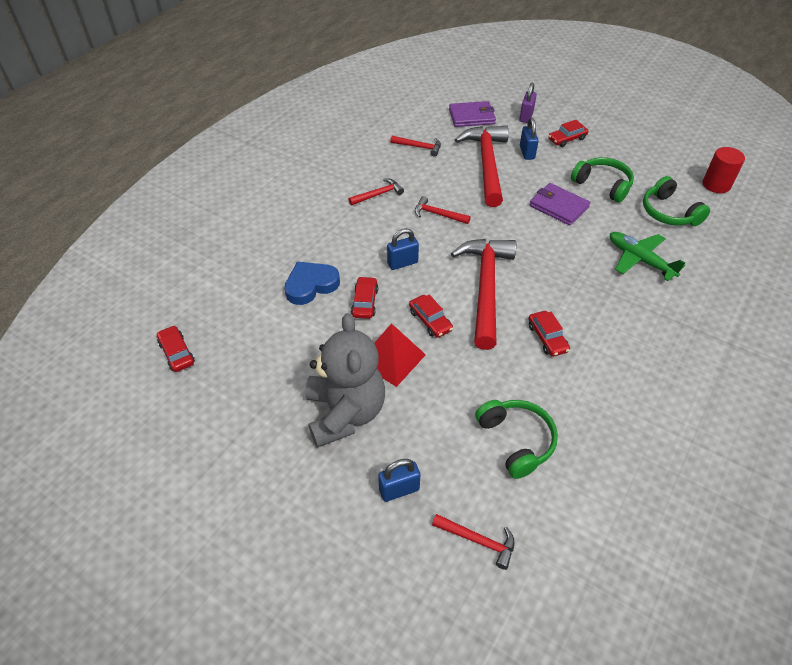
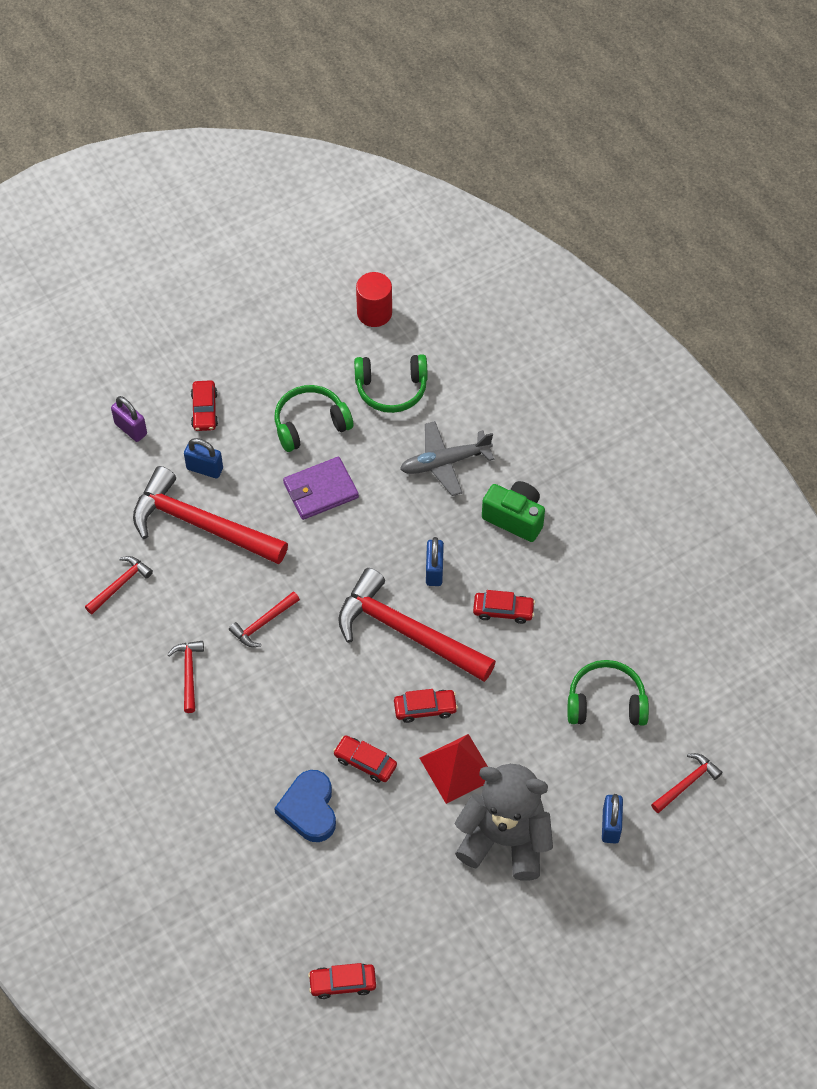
camera: 65 degrees left, 10 degrees up
blue padlock [387,228,419,270] -> blue padlock moved to [426,537,444,586]
purple wallet [449,101,496,127] -> none
green plane [610,232,685,281] -> grey plane [400,421,494,496]
none -> green camera [482,481,545,542]

